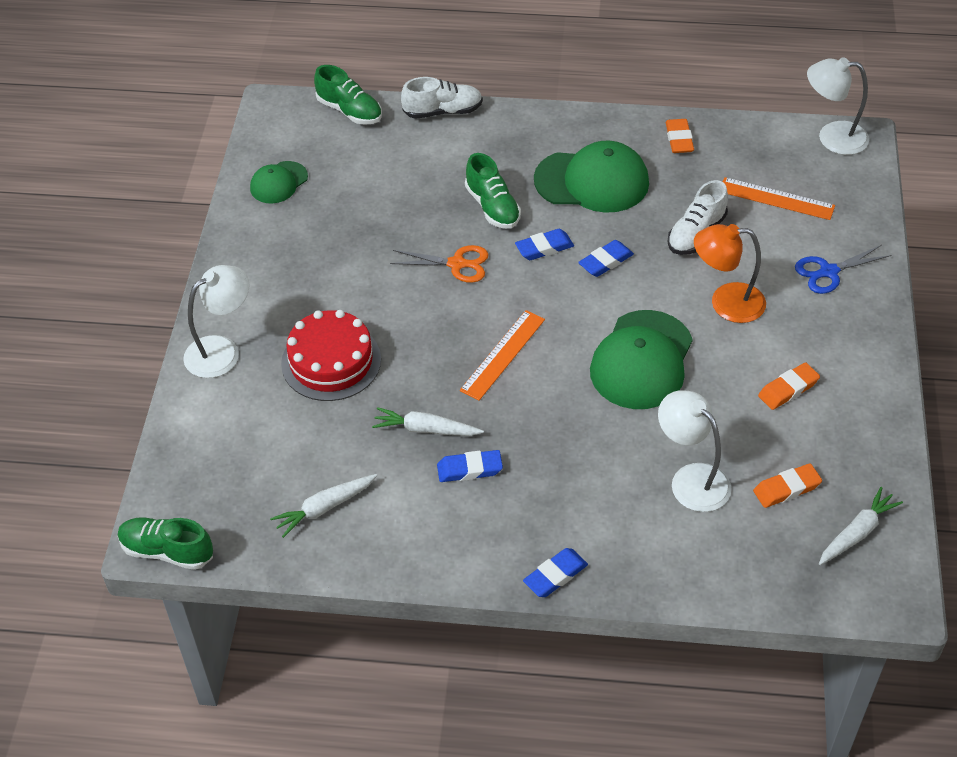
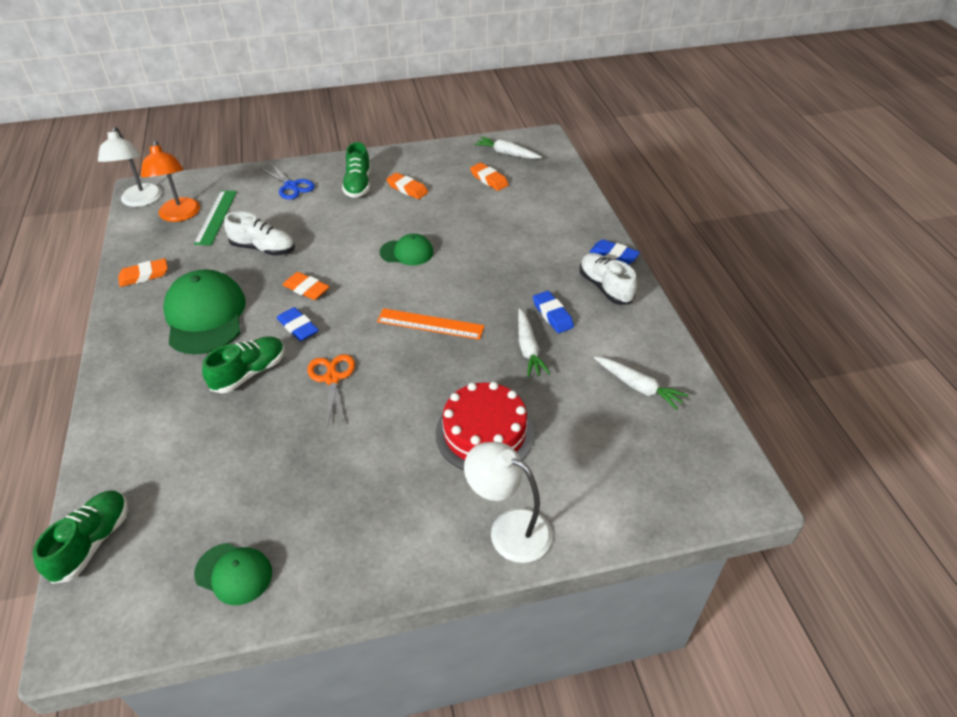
camera: 110 degrees left, 5 degrees down
green shoe [118,517,213,570] -> green shoe moved to [342,142,371,198]
white shoe [401,77,483,119] -> white shoe moved to [580,253,637,305]
blue eraser [578,240,634,277] -> orange eraser [283,272,330,300]
green cap [590,310,693,409] -> green cap [380,234,434,266], size x0.55
white lamp [658,390,732,512] -> none
orange lamp [694,224,766,323] -> orange lamp moved to [141,141,200,222]
orange ruler [723,177,835,220] -> green ruler [194,191,237,245]

